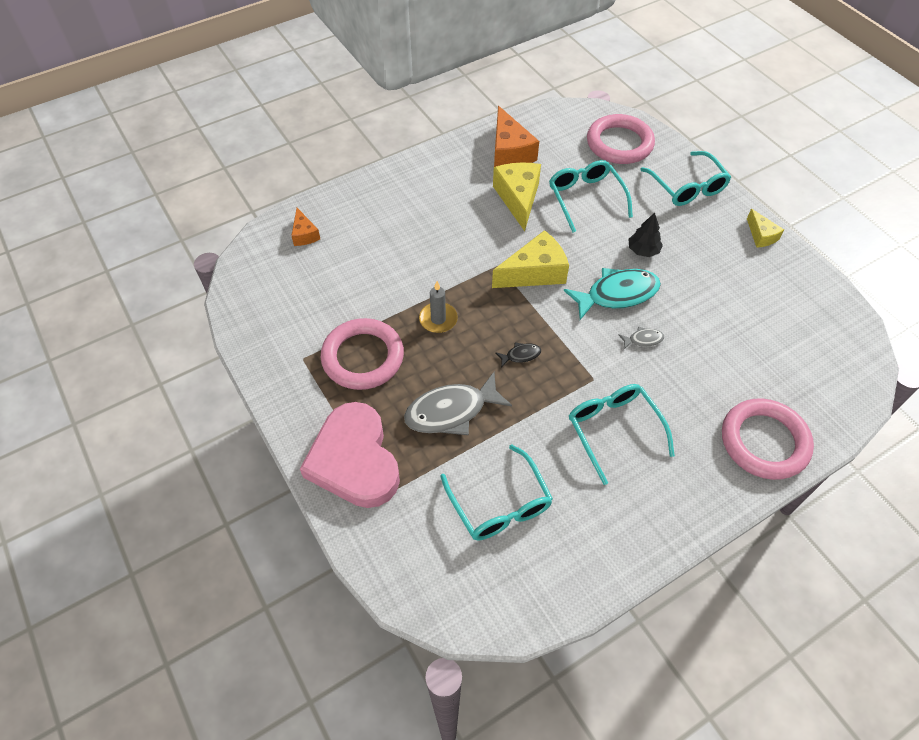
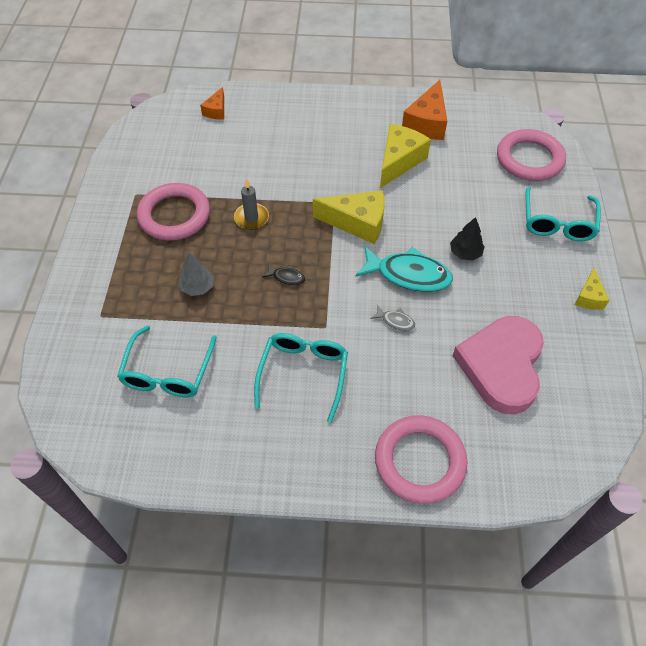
camera: 35 degrees right, 0 degrees up
pink heart [300,402,400,508] -> pink heart moved to [453,316,544,414]
grey fish [404,372,512,435] -> grey tree [178,253,214,296]
turquoise glasses [549,160,633,232] -> none

